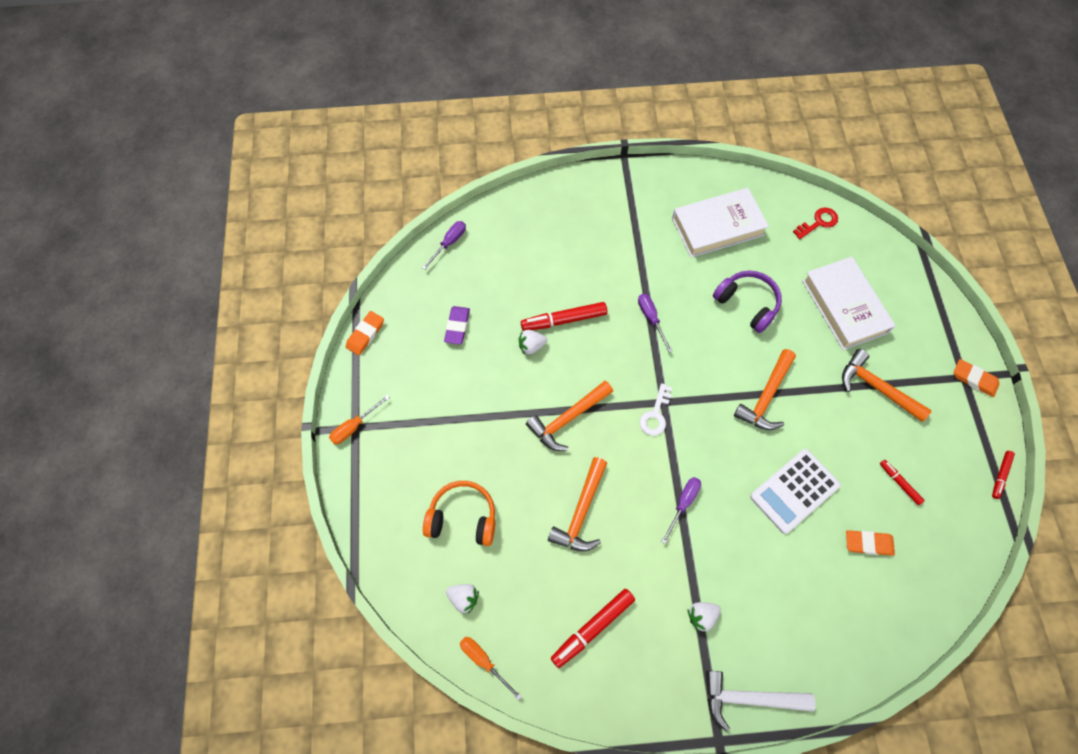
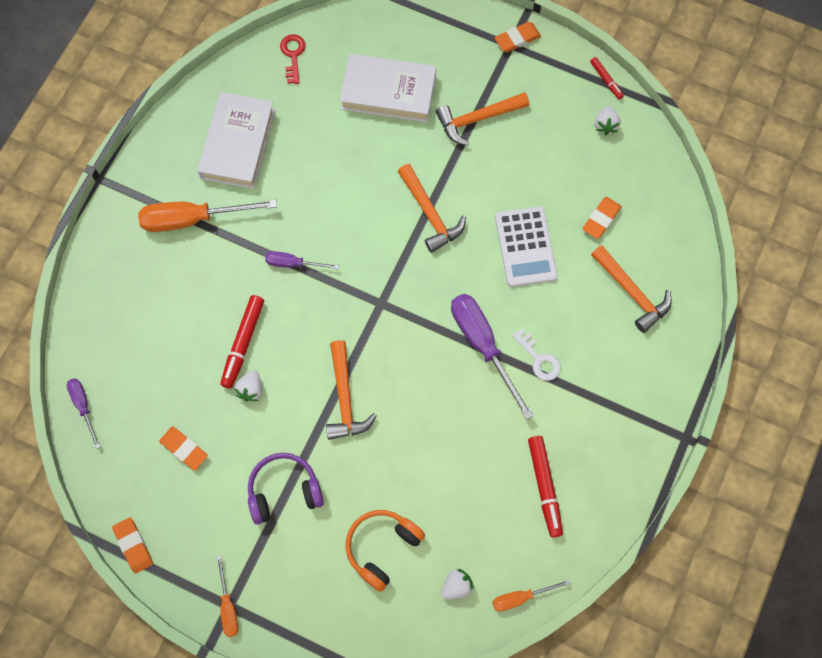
camera: 60 degrees left, 5 degrees up
purple eraser [444,306,470,344] -> orange eraser [159,427,208,471]
orange hammer [548,457,607,551] -> orange hammer moved to [591,245,672,333]
white key [640,383,672,436] -> white key moved to [512,328,561,381]
purple screwdriver [661,477,701,544] -> purple screwdriver [451,294,534,420], size x1.88
white strawberry [688,602,721,632] -> white strawberry moved to [595,106,621,135]
white hammer [706,671,816,732] -> none
purple headphones [713,271,782,333] -> purple headphones moved to [248,453,324,525]
red marker [880,460,925,505] -> none
none -> orange screwdriver [138,200,277,232]

